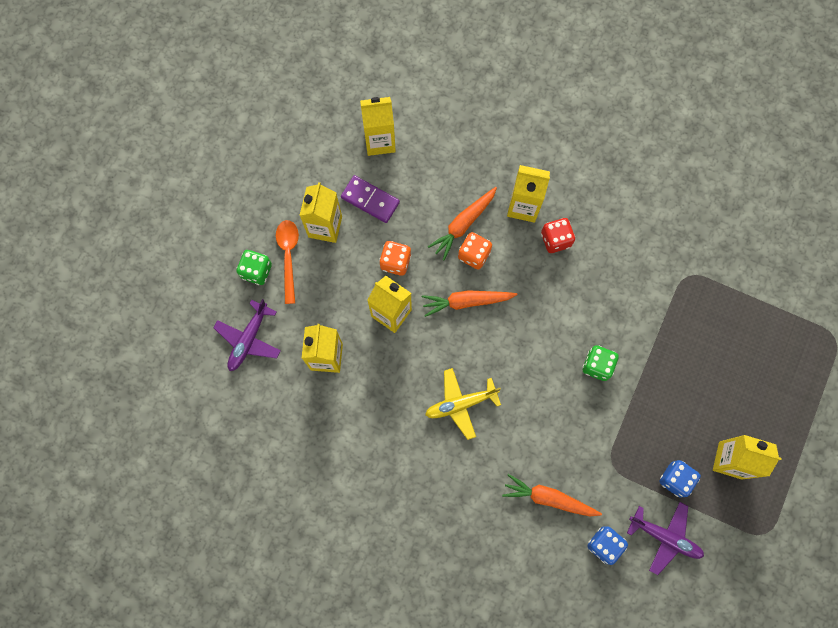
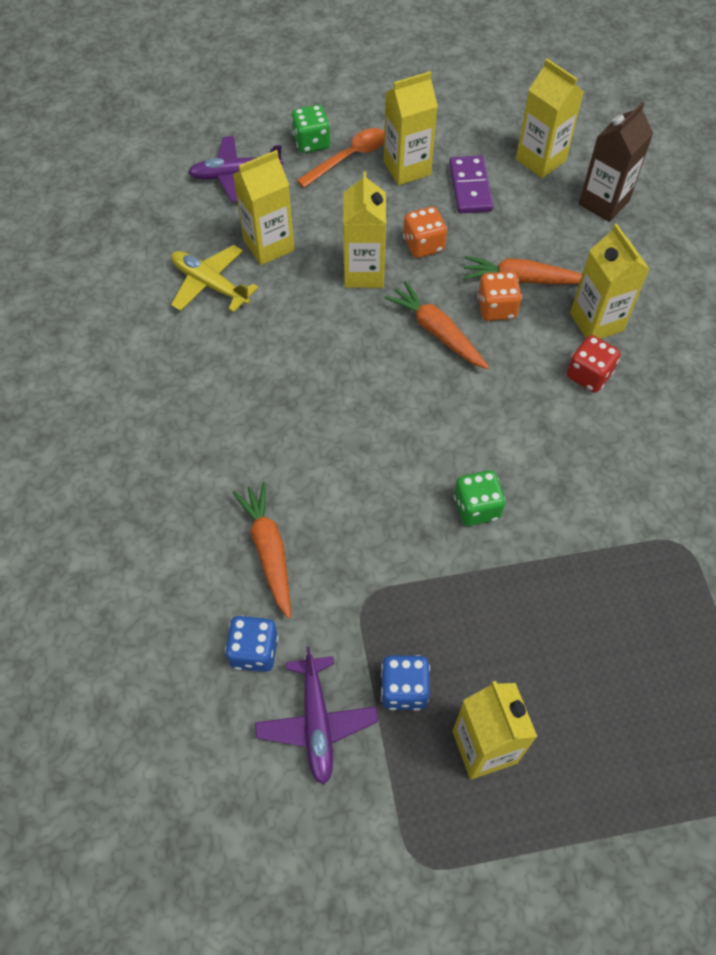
camera: 55 degrees right, 15 degrees down
yellow plane [425,368,501,440] -> yellow plane moved to [171,245,258,312]
none -> brown carton [579,102,653,222]

